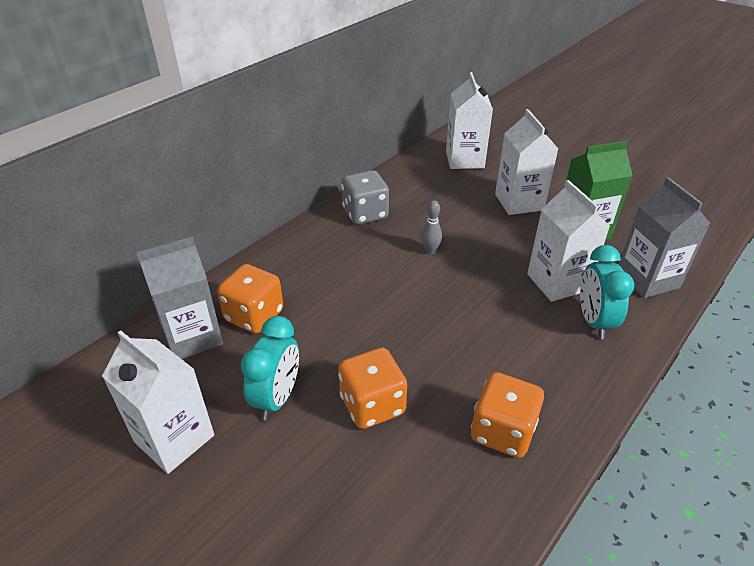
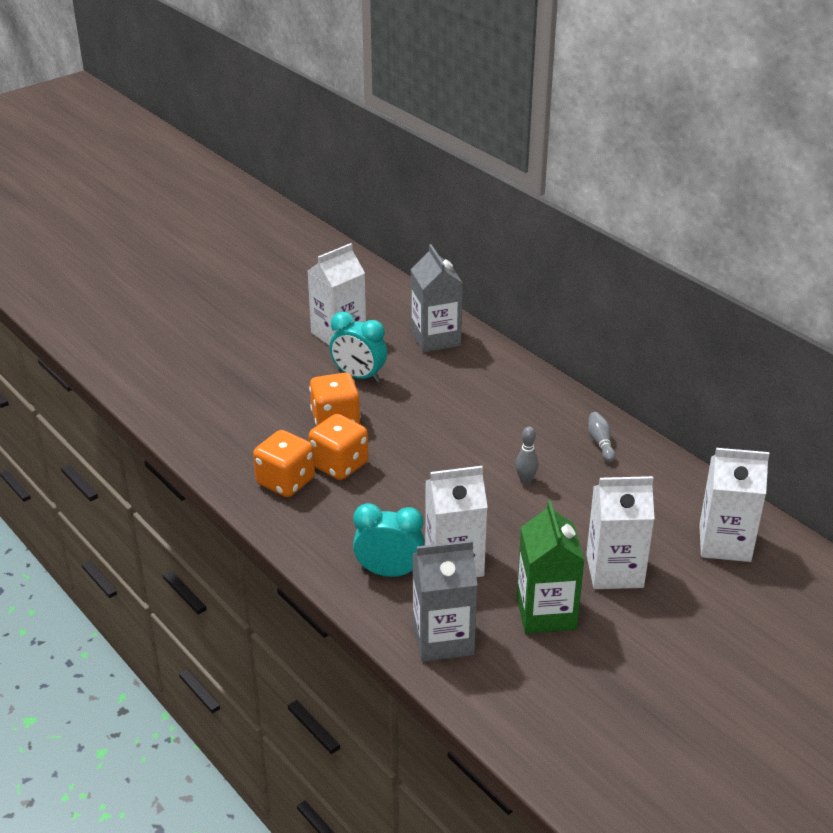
camera: 100 degrees right, 5 degrees down
orange dice [217,264,283,334] -> orange dice moved to [308,414,368,480]
grey dice [341,170,389,225] -> grey bowling pin [588,412,616,463]

